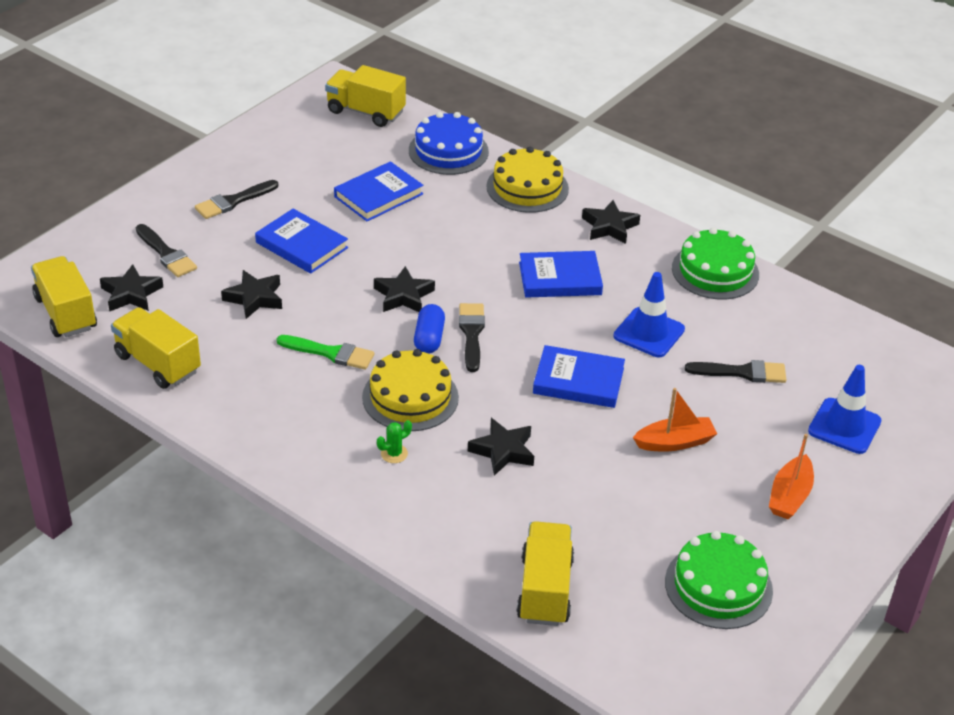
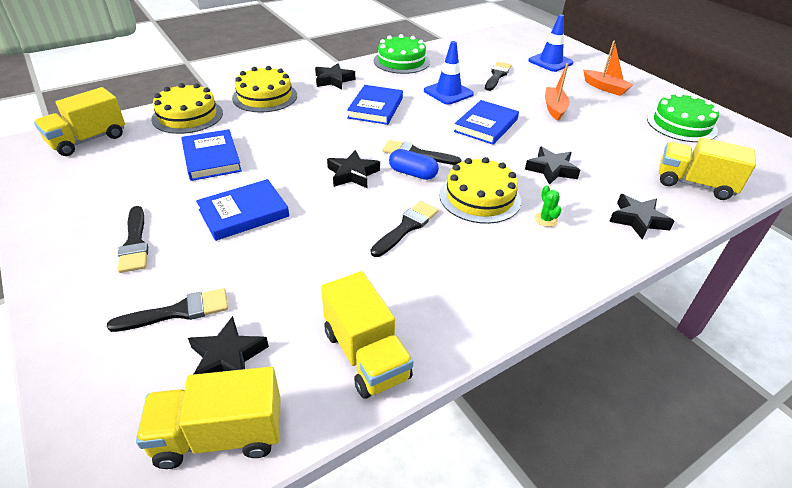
camera: 70 degrees left, 0 degrees up
yellow truck [111,307,201,389] -> yellow truck turned 90 degrees counterclockwise [321,271,414,399]
black star [221,270,282,319] -> black star moved to [609,194,674,240]
green brush [277,335,374,370] -> black brush [371,201,438,257]
blue cake [409,112,489,175] -> yellow cake [151,83,223,134]

